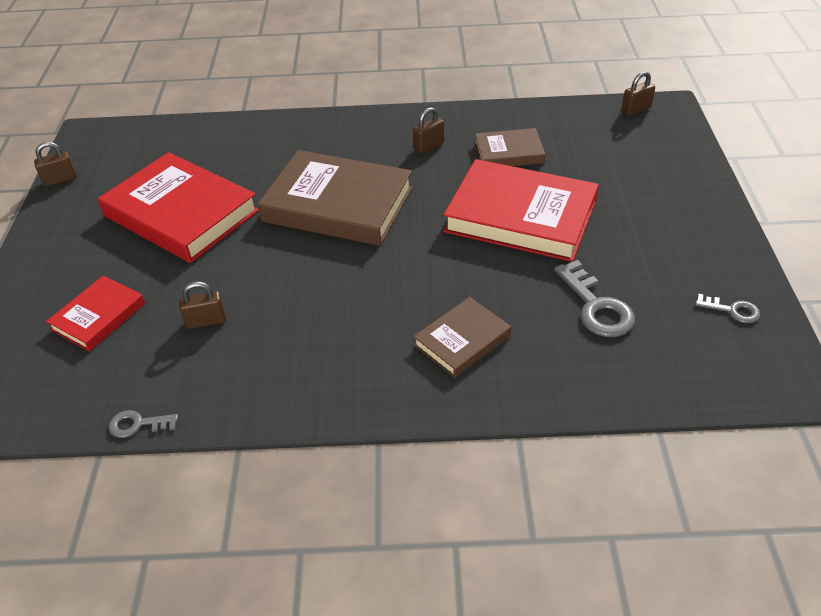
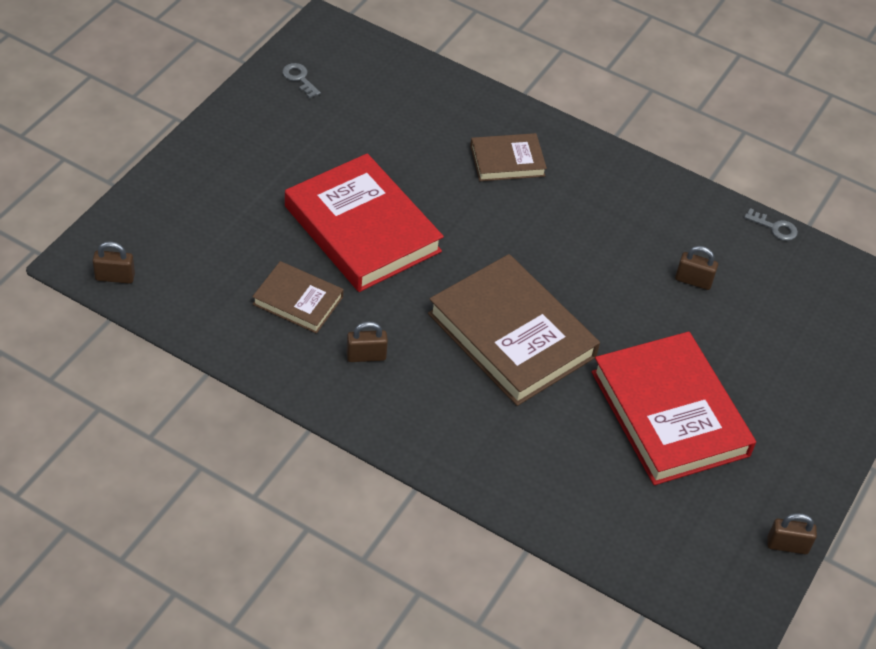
camera: 155 degrees left, 5 degrees up
red book [46,276,145,351] -> none
grey key [554,260,635,337] -> none

